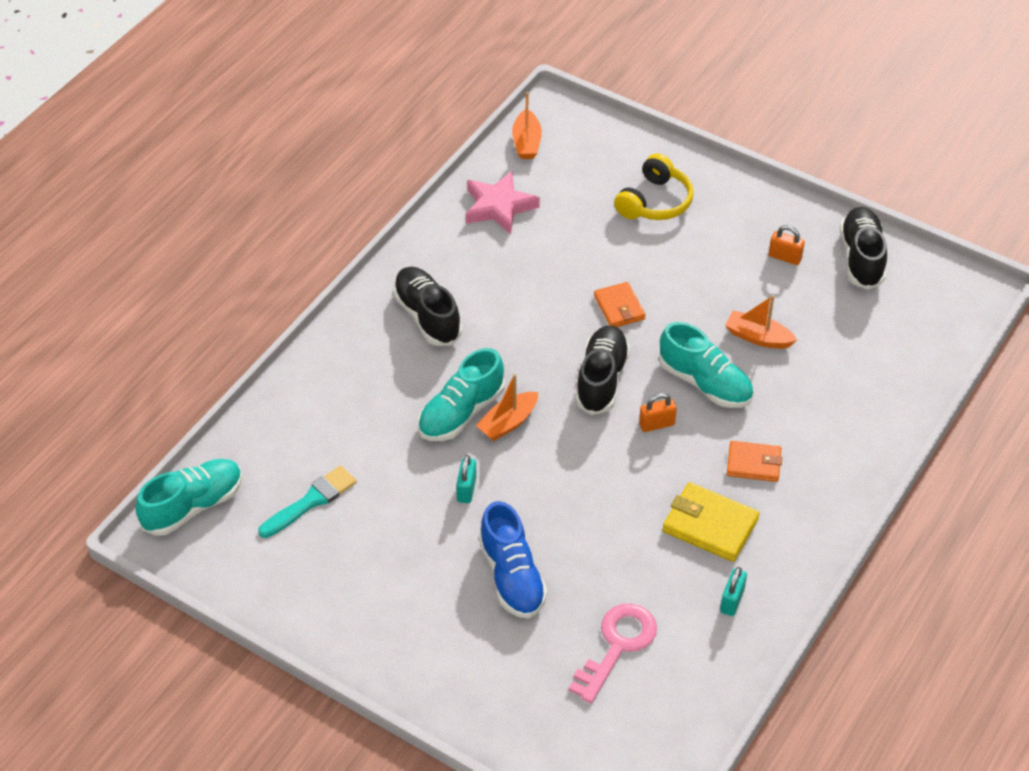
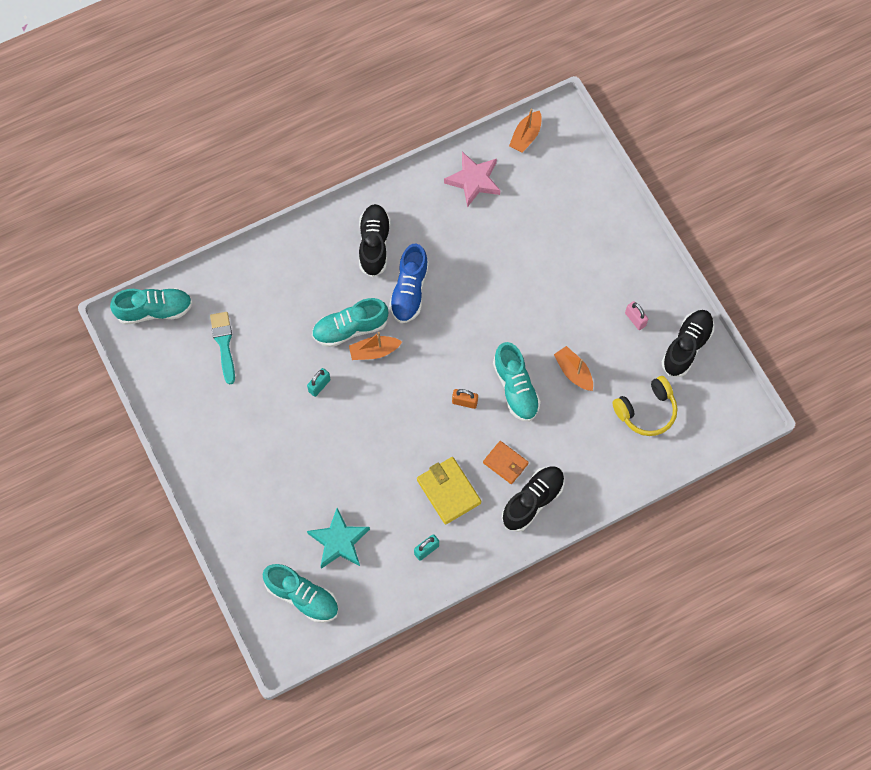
camera: 30 degrees right, 20 degrees up
turquoise brush [258,465,357,538] -> turquoise brush turned 90 degrees counterclockwise [210,312,235,385]
blue shoe [479,501,547,618] -> blue shoe moved to [389,244,429,323]
pink key [569,604,657,703] -> turquoise star [307,508,370,569]
black shoe [576,326,630,415] -> black shoe moved to [502,467,565,532]
orange wallet [594,282,646,327] -> none
yellow headphones [614,153,694,220] -> yellow headphones moved to [612,376,677,436]
orange padlock [769,225,805,265] -> pink padlock [625,301,648,330]
none -> turquoise shoe [263,564,339,623]

